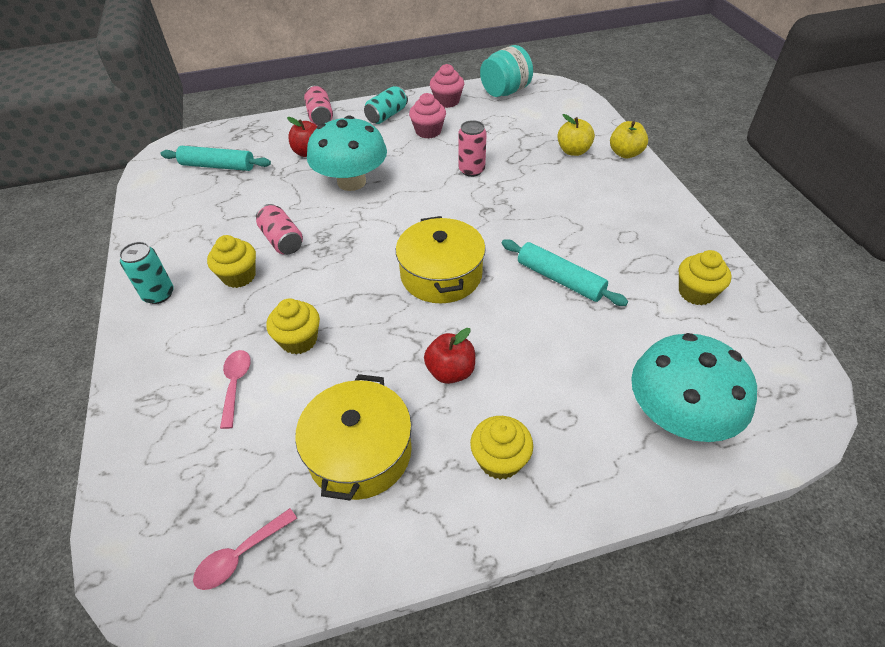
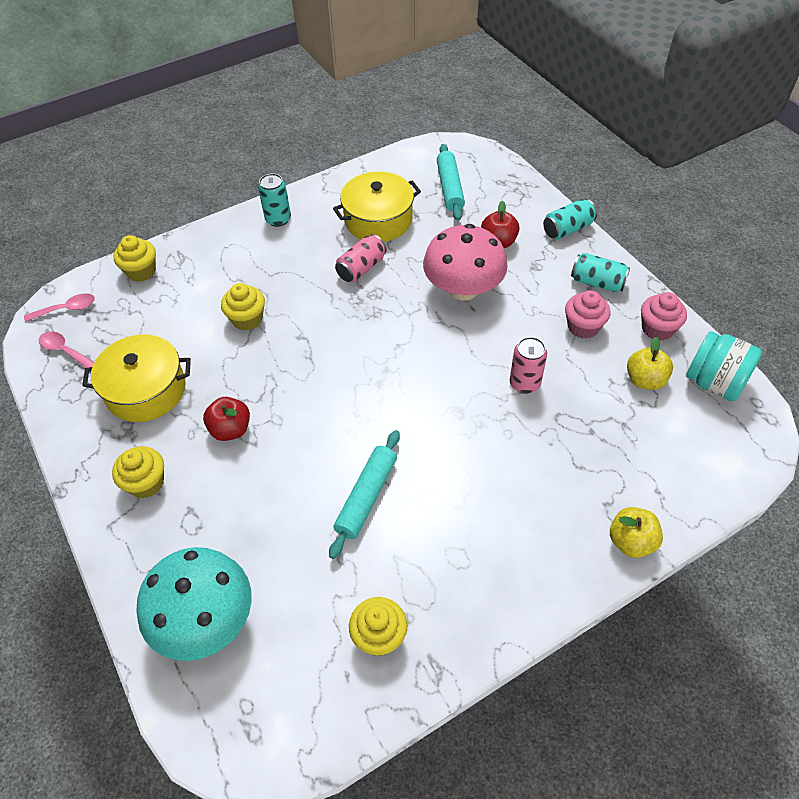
camera: 75 degrees right, 5 degrees up
yellow cupcake [207,235,256,288] -> yellow cupcake moved to [114,235,156,282]
pink spoon [220,350,251,429] -> pink spoon moved to [24,293,95,322]
pink can [304,85,333,125] -> turquoise can [543,199,597,239]
turquoise mushroom [307,115,387,191] -> pink mushroom [423,224,508,301]
yellow pot [396,216,486,303] -> yellow pot moved to [333,172,421,242]
yellow apple [557,114,595,156] -> yellow apple moved to [627,336,673,390]

